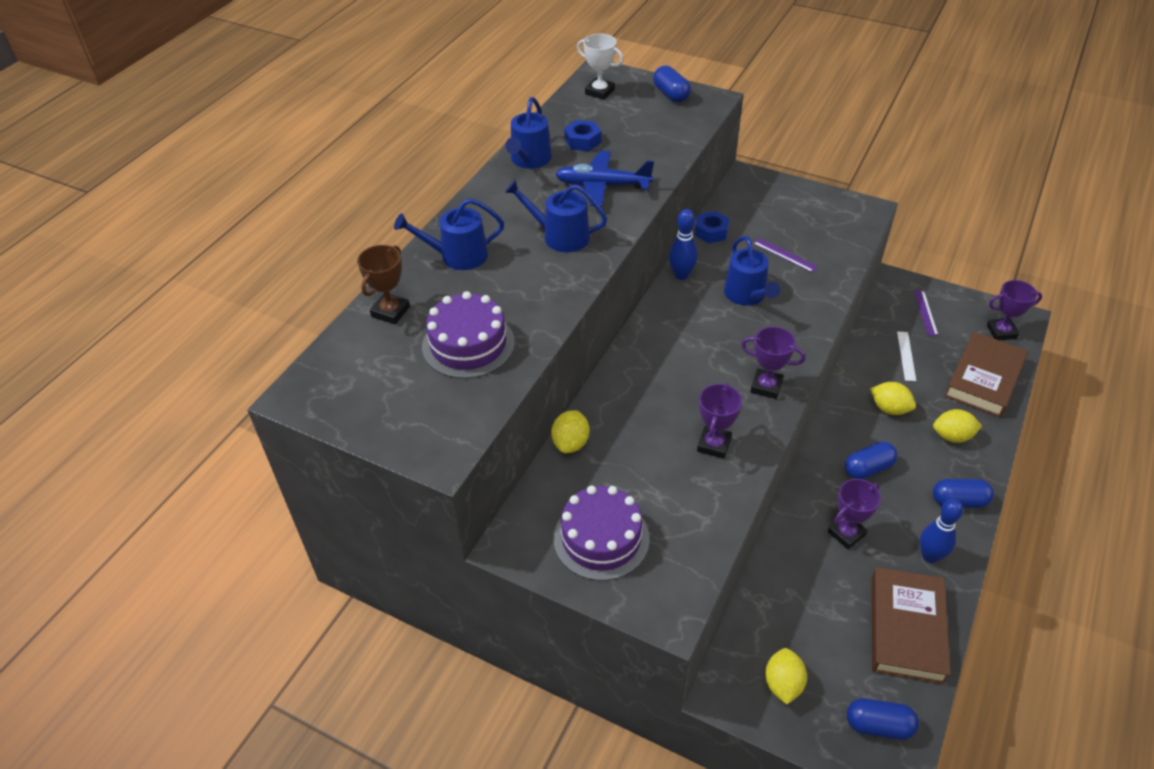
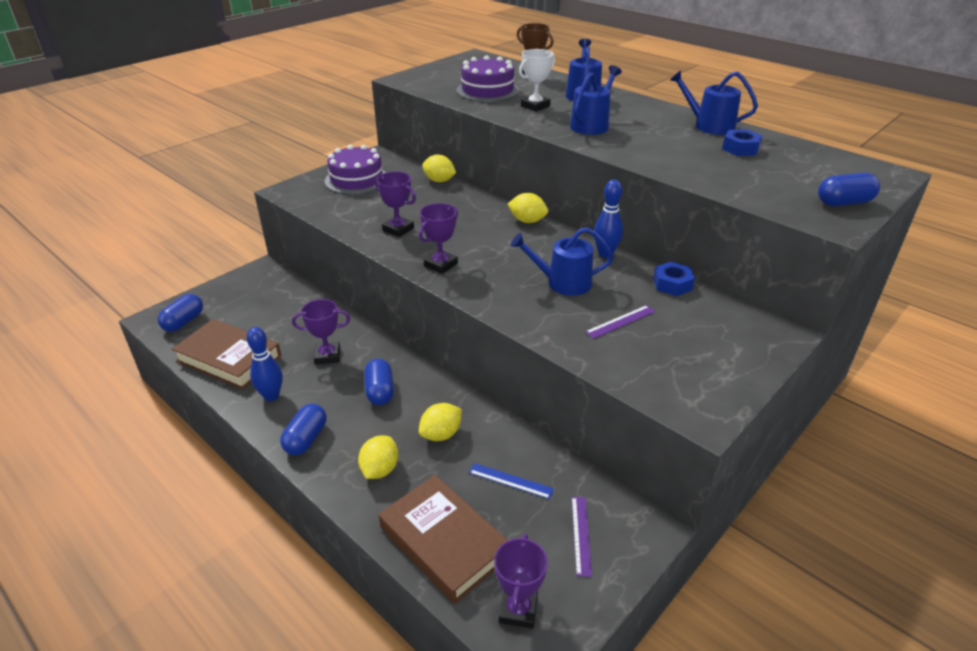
camera: 105 degrees right, 10 degrees down
blue plane [555,151,654,206] -> none
white trophy [577,34,623,100] -> white trophy moved to [519,49,555,112]
yellow lemon [765,648,807,704] -> yellow lemon moved to [508,193,548,223]
purple trophy [828,479,881,549] -> purple trophy turned 75 degrees counterclockwise [292,299,350,364]
white ruler [897,331,916,381] -> blue ruler [469,463,554,499]
purple ruler [914,290,938,336] -> purple ruler turned 75 degrees clockwise [572,497,592,577]

